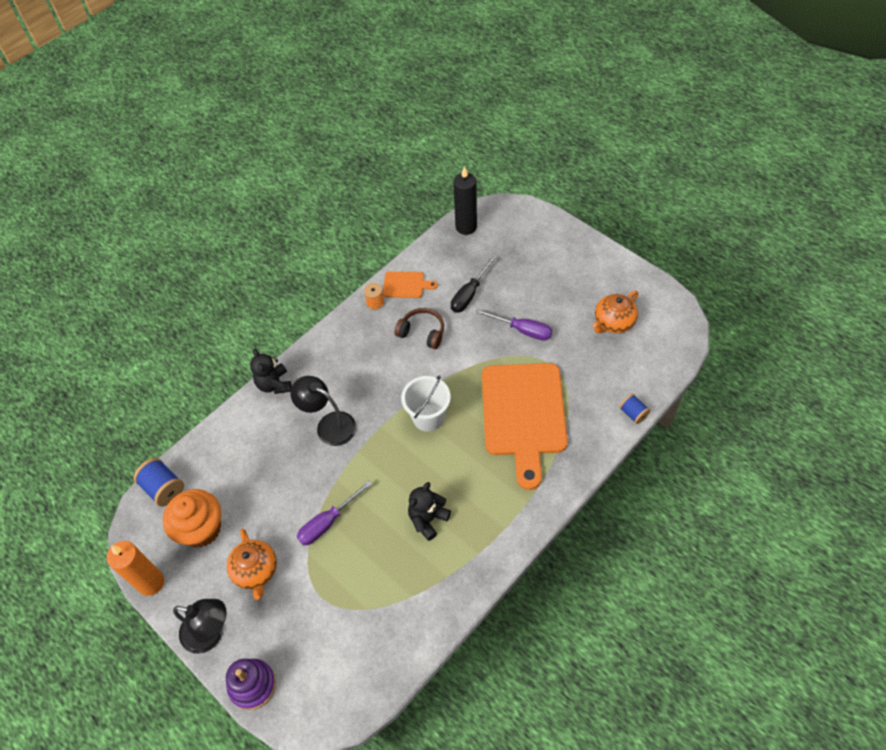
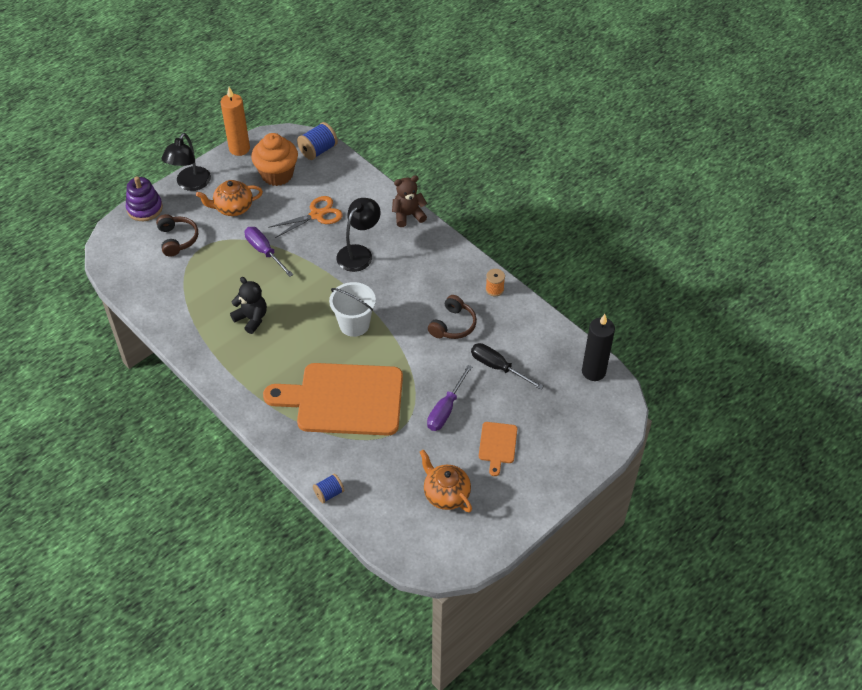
camera: 90 degrees right, 5 degrees down
black teddy bear [250,349,292,394] -> brown teddy bear [392,175,427,227]
orange cutting board [383,271,438,298] -> orange cutting board moved to [479,422,517,476]
none -> brown headphones [156,214,198,257]
none -> orange scissors [268,196,343,238]

